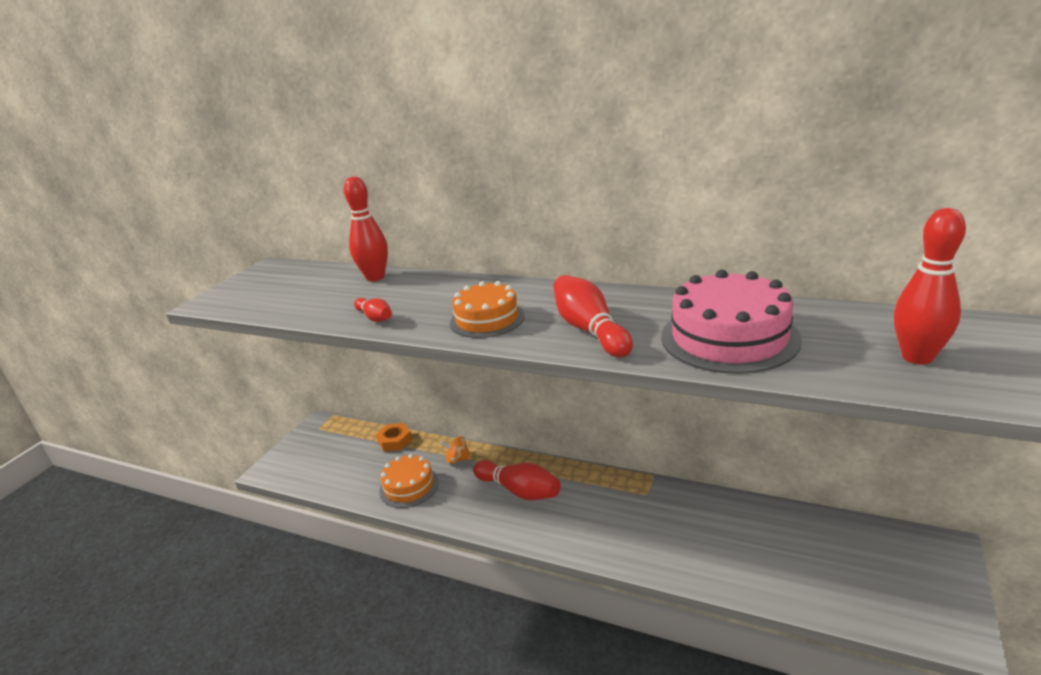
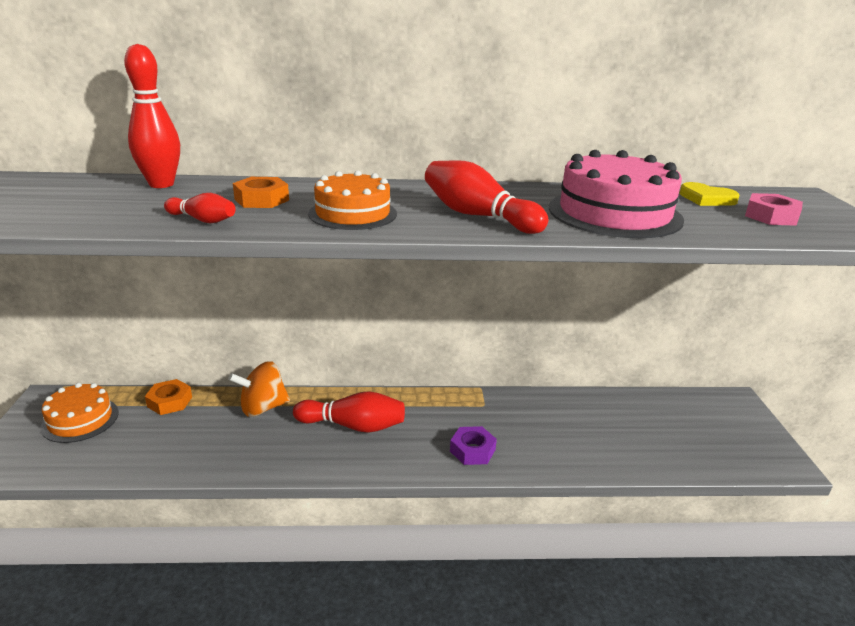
camera: 30 degrees left, 0 degrees up
orange cake [379,454,439,508] -> orange cake moved to [40,383,119,443]
orange spinning top [440,436,472,464] -> orange spinning top [228,361,290,417], size x1.62
red bowling pin [894,208,966,365] -> pink nut [745,193,803,226]
none -> orange nut [233,177,289,208]
none -> purple nut [450,426,497,465]
none -> yellow heart [679,182,739,206]

